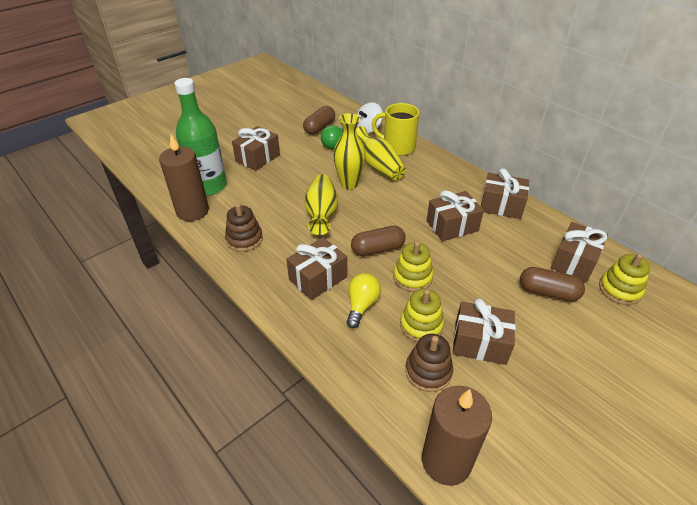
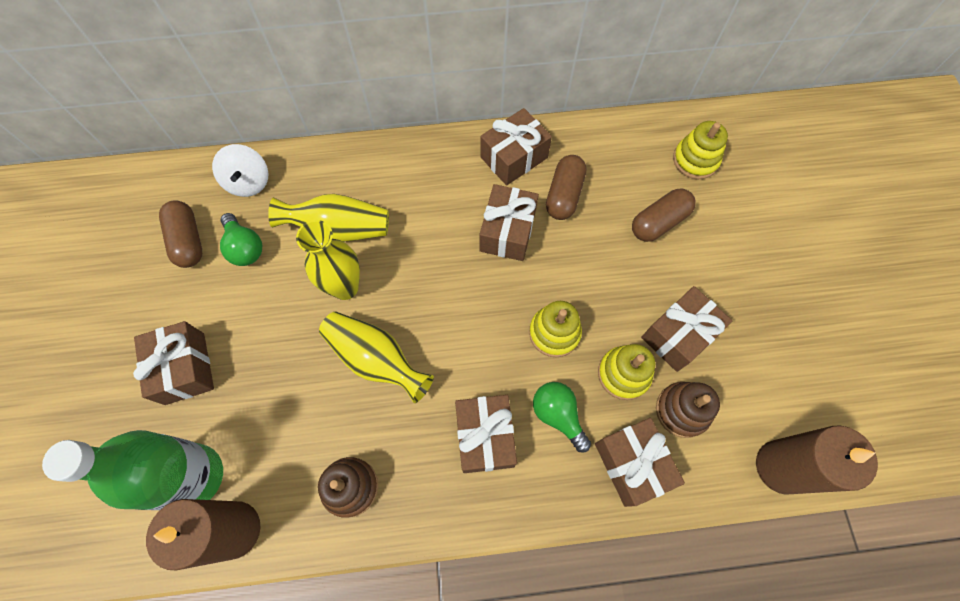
camera: 55 degrees left, 25 degrees up
yellow light bulb [347,273,381,328] -> green light bulb [533,382,591,453]
brown capsule [351,226,406,256] -> brown capsule moved to [546,155,587,220]
yellow mug [372,103,419,156] -> none
brown gift [551,222,608,282] -> brown gift moved to [595,418,685,507]

